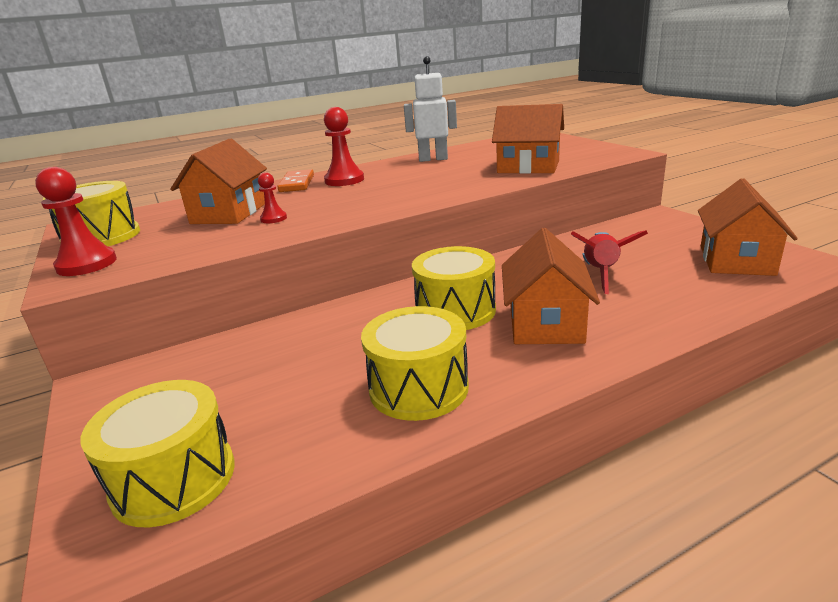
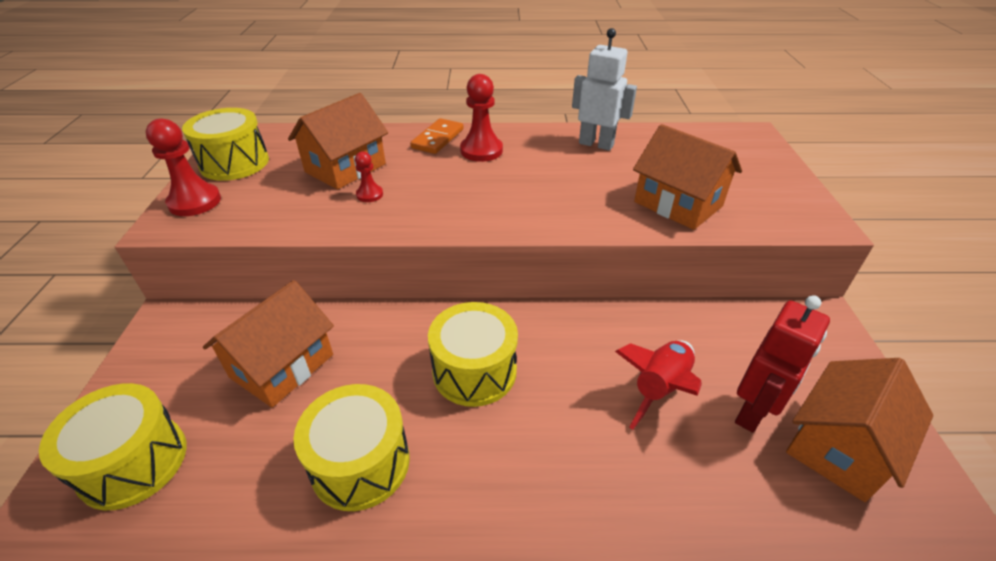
camera: 25 degrees right, 15 degrees up
orange house [502,228,600,344] -> orange house moved to [203,280,334,408]
none -> red robot [735,295,830,433]

